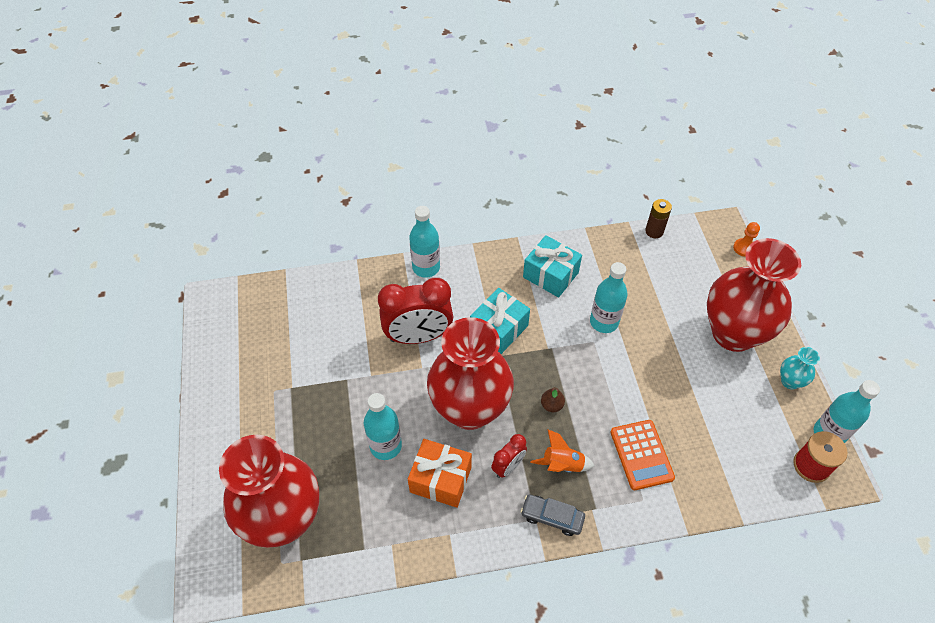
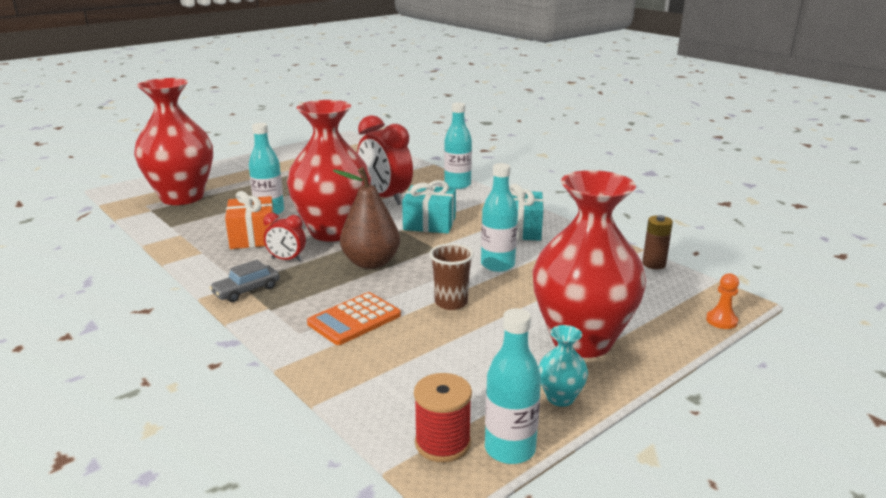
camera: 60 degrees right, 30 degrees down
grey car [521,494,585,536] -> grey car turned 120 degrees counterclockwise [209,260,280,302]
orange rocket [531,429,594,473] -> none
brown pear [541,387,565,412] -> brown pear [333,167,400,269], size x2.30
none -> brown cup [429,243,474,310]

